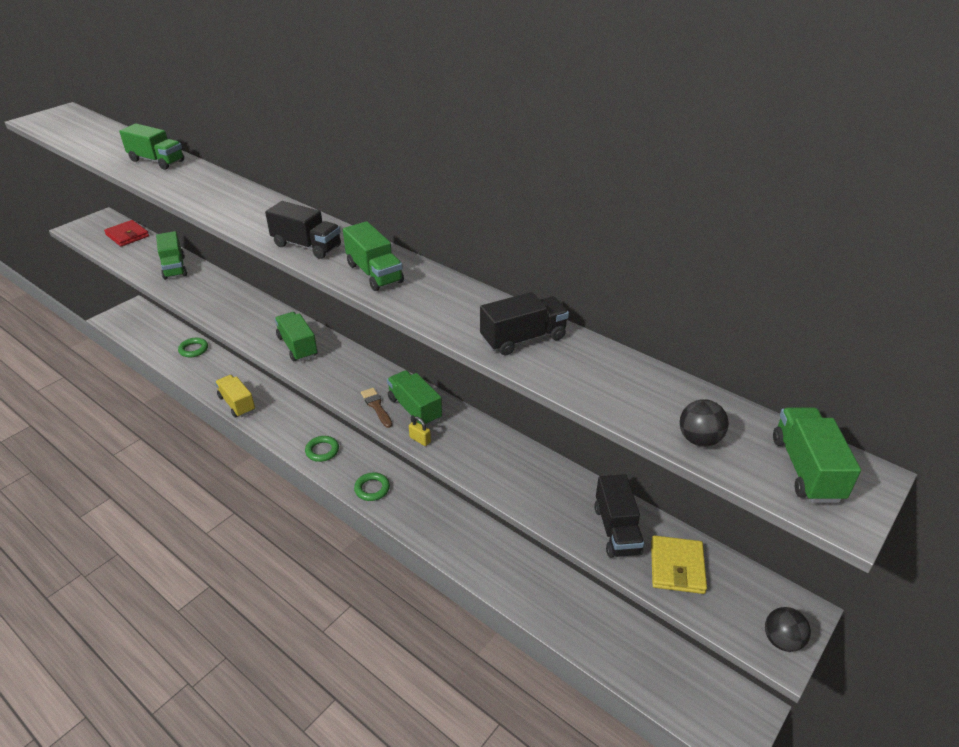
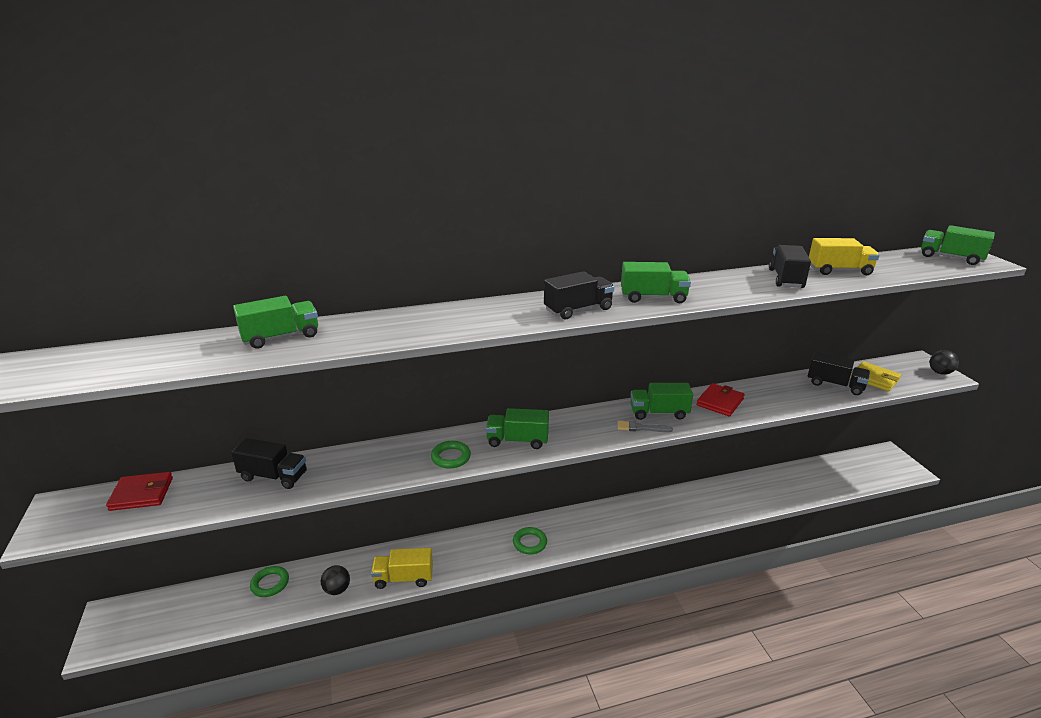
camera: 55 degrees left, 10 degrees down
green truck [156,231,187,280] -> black truck [231,438,307,489]
green ring [354,472,390,501] -> green ring moved to [431,441,471,469]
brown brush [361,388,392,428] -> grey brush [618,421,673,432]
yellow padlock [409,417,431,446] -> none
black ball [680,399,729,447] -> black ball moved to [321,565,350,595]
none -> red wallet [697,383,745,417]
none -> yellow truck [809,238,880,275]

